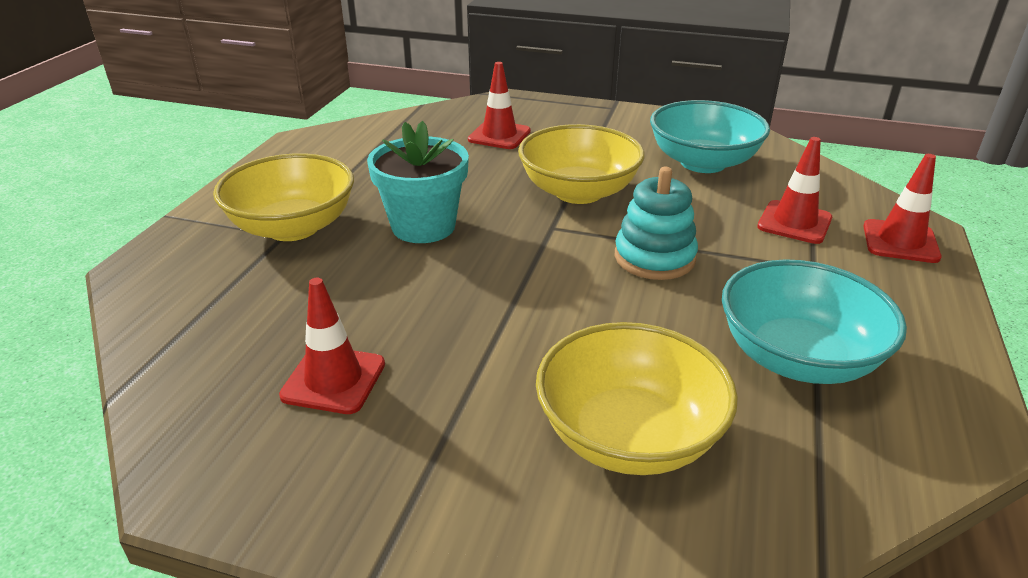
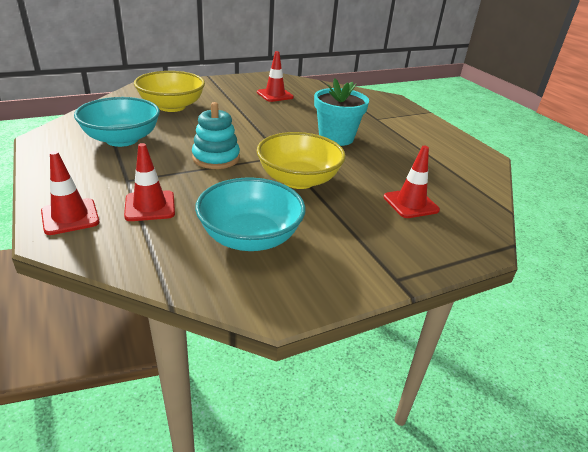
camera: 135 degrees right, 0 degrees up
yellow bowl [213,153,354,241] -> none

